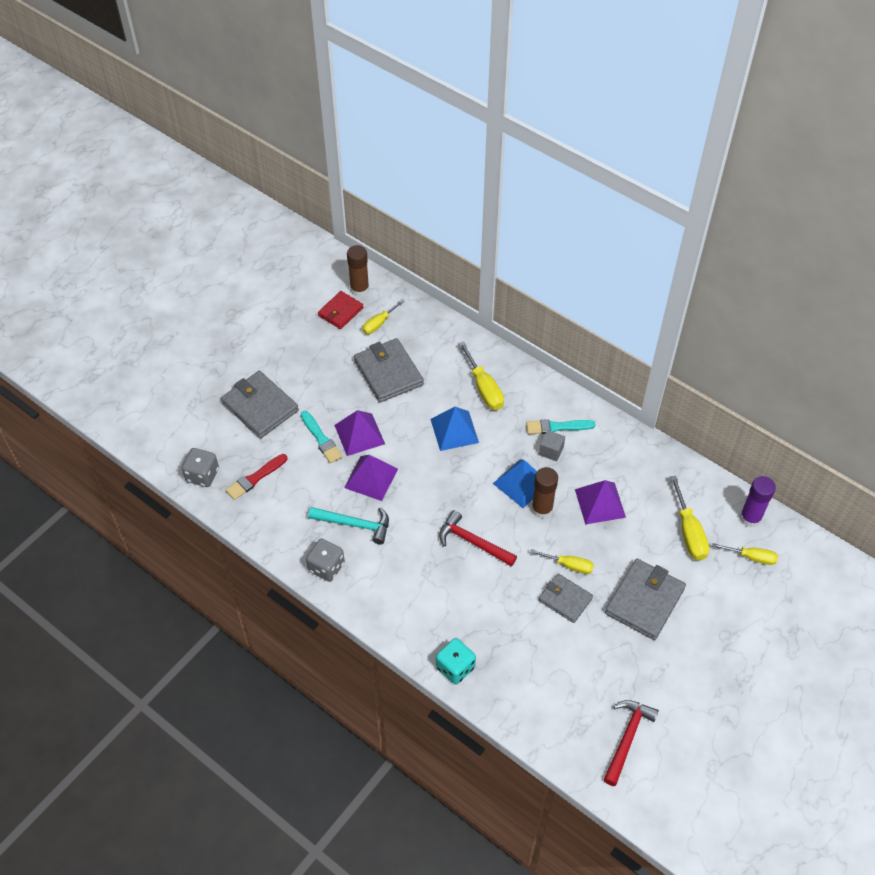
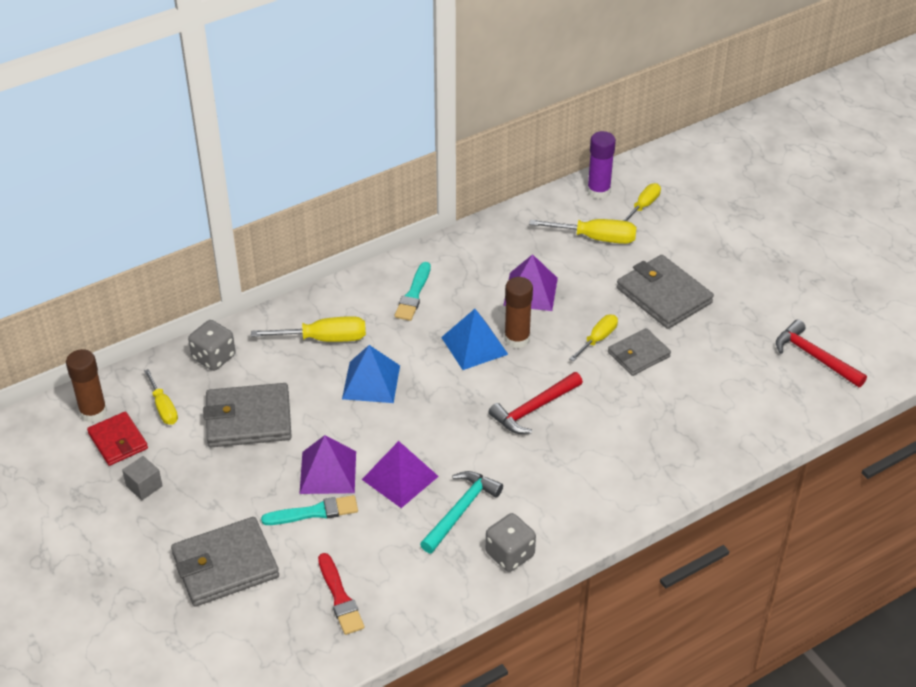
camera: 70 degrees left, 10 degrees down
grey dice [182,448,219,487] -> grey dice moved to [188,320,236,371]
turquoise dice [436,638,476,685] -> none
grey cube [539,430,565,461] -> grey cube moved to [122,456,163,500]

